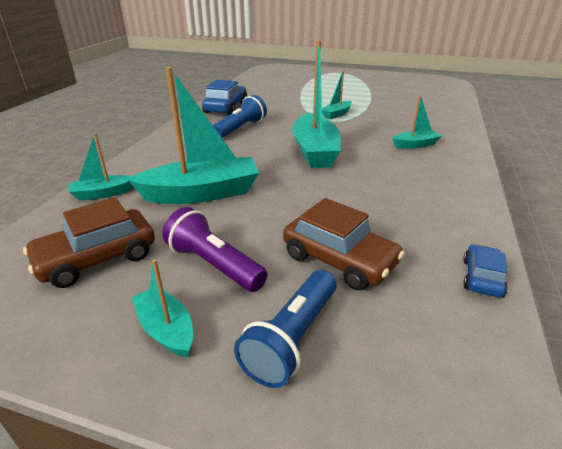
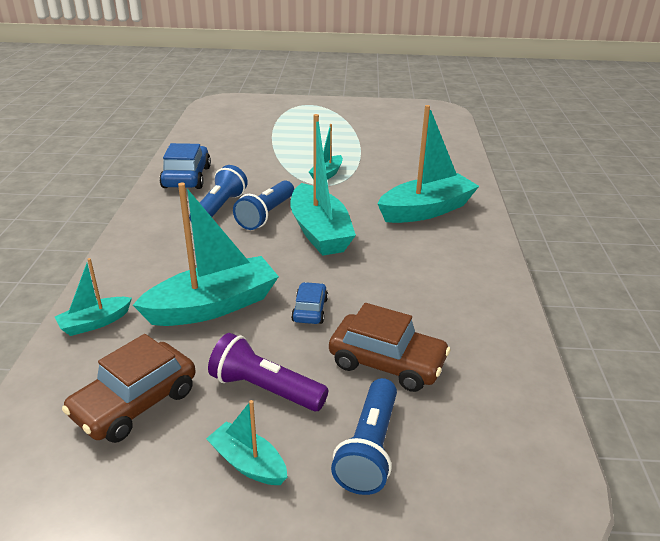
camera: 15 degrees left, 0 degrees up
turquoise boat [392,95,442,149] -> turquoise boat [378,105,479,223], size x1.96
blue car [463,244,508,297] -> blue car moved to [291,282,328,324]
none -> blue flashlight [233,180,294,230]

